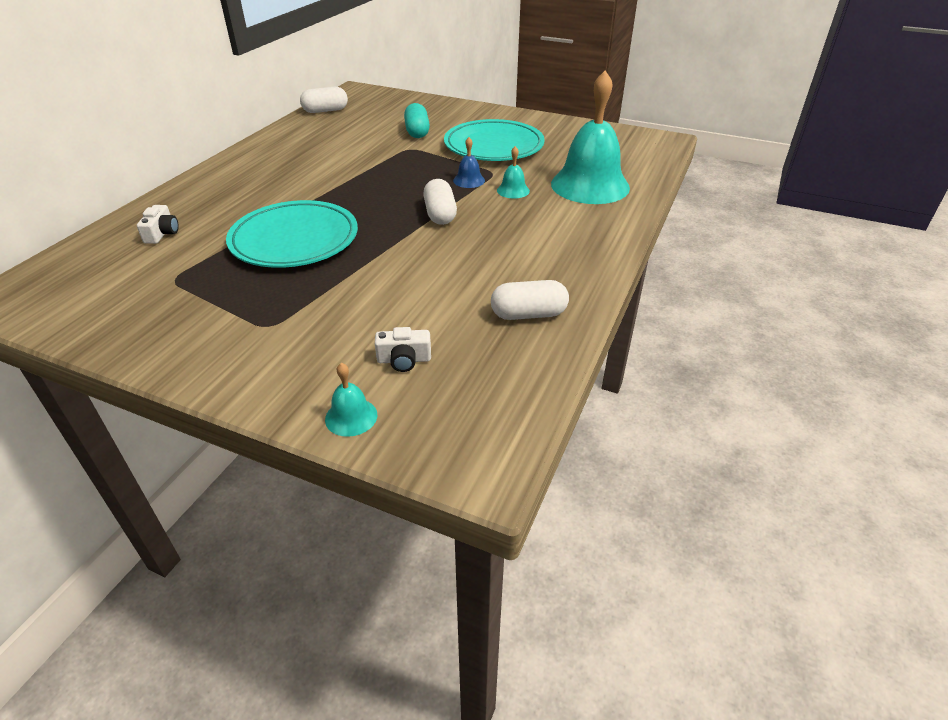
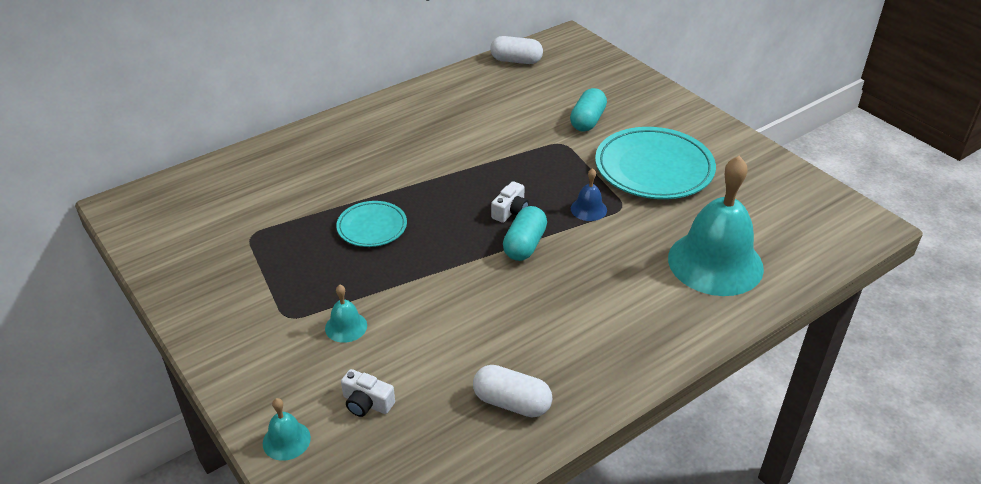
camera: 30 degrees right, 0 degrees up
white camera [137,205,179,244] -> white camera moved to [491,181,529,223]
turquoise plate [226,200,358,268] -> turquoise plate [336,201,407,247], size x0.55
white capsule [423,179,457,225] -> turquoise capsule [503,206,547,261]
turquoise bell [497,146,530,199] -> turquoise bell moved to [325,285,367,343]

